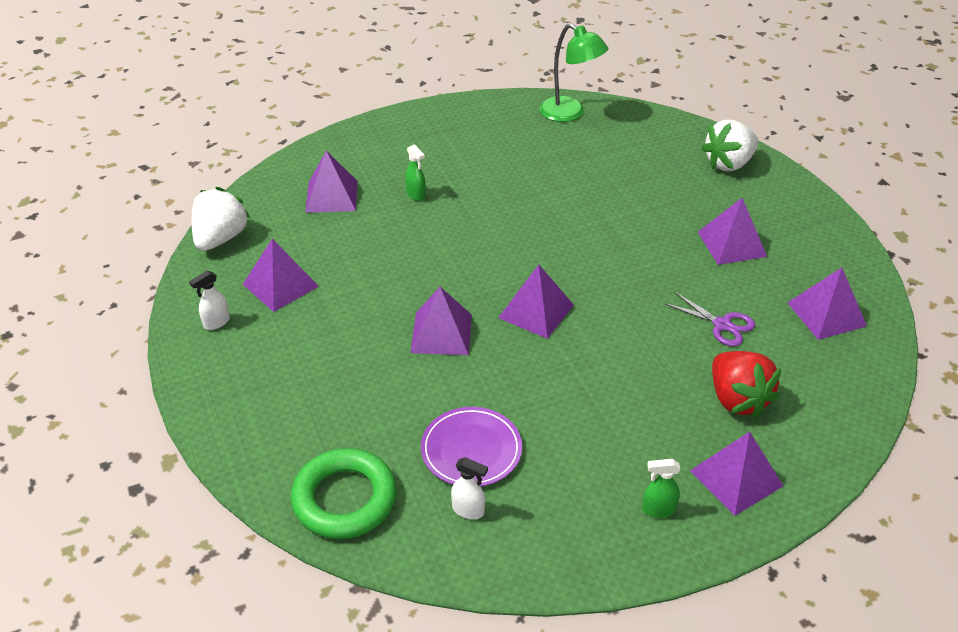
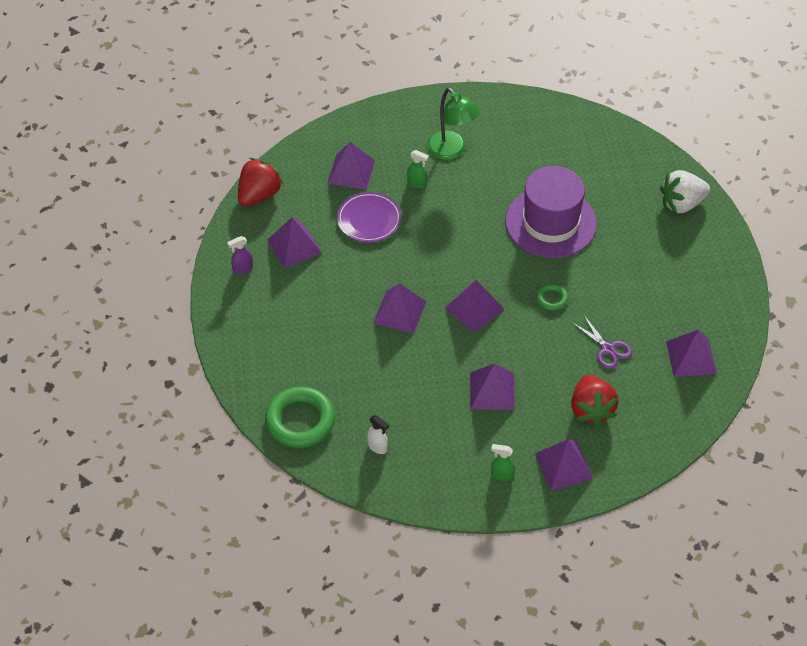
camera: 15 degrees right, 10 degrees up
white spray bottle [189,271,230,330] -> purple spray bottle [227,236,253,274]
white strawberry [192,187,250,251] -> red strawberry [238,158,284,206]
green spray bottle [405,144,426,201] -> green spray bottle turned 45 degrees counterclockwise [407,150,429,189]
purple plate [421,407,522,487] -> purple plate moved to [337,192,402,242]
green lamp [540,23,608,122] -> green lamp moved to [427,88,480,160]
purple pyramid [698,198,767,265] -> purple pyramid moved to [470,363,515,410]
none -> purple hat [505,166,597,258]
none -> green ring [536,283,568,311]

